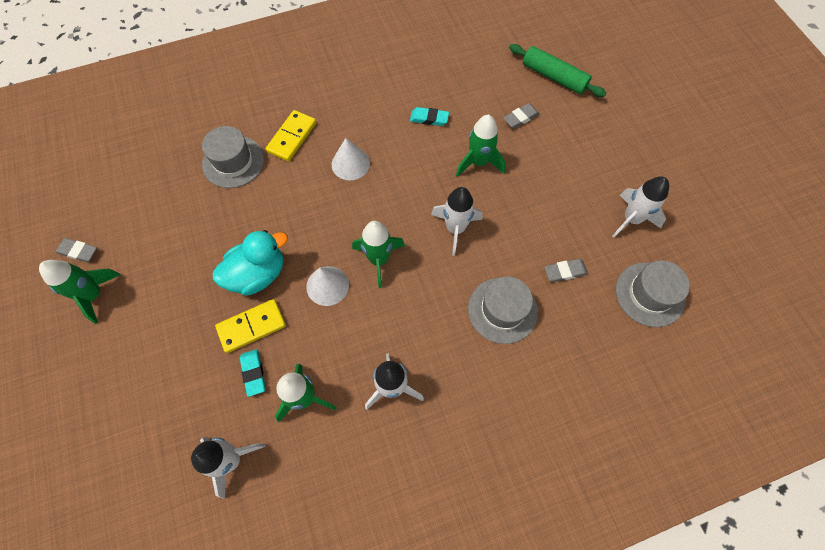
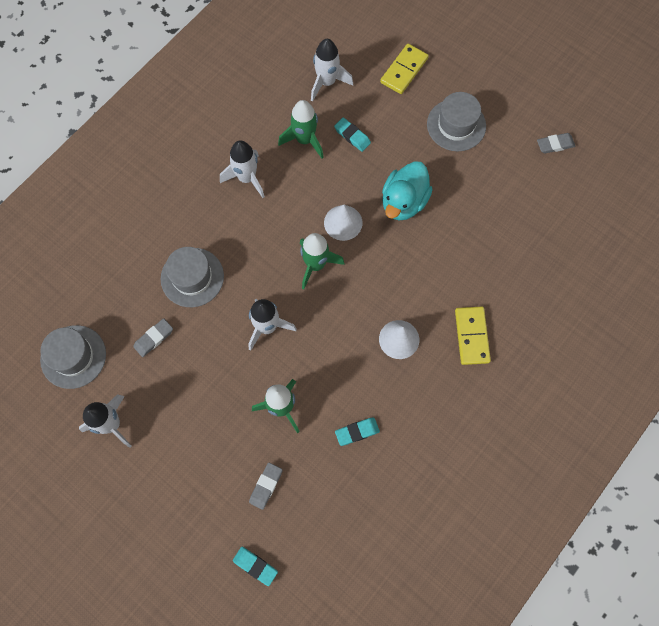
camera: 150 degrees right, 5 degrees up
green rocket [39,260,121,324] -> none
grey hat [202,126,264,188] -> grey hat moved to [427,92,486,151]
yellow domino [215,299,286,353] -> yellow domino moved to [380,44,429,94]
green rolling pin [509,44,607,97] -> turquoise eraser [233,547,278,586]

